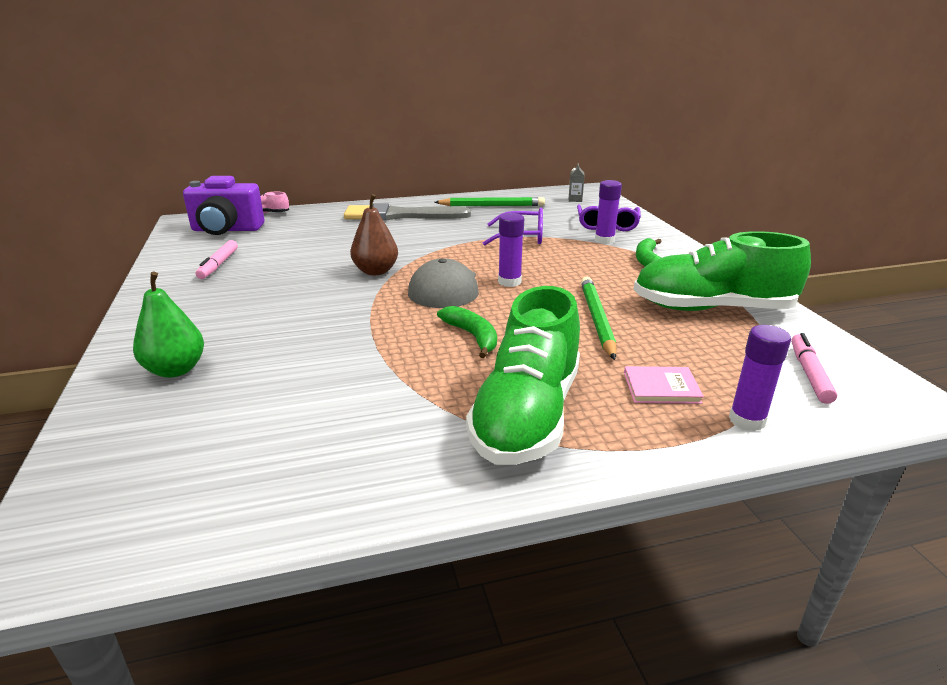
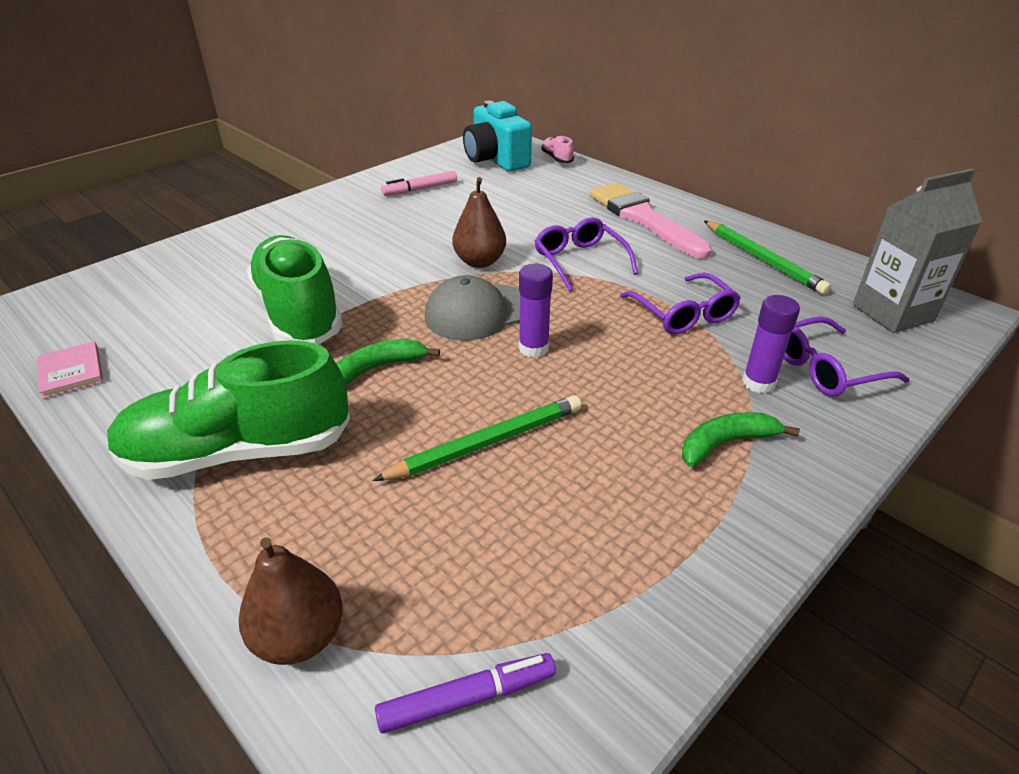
camera: 60 degrees right, 10 degrees up
green pear [133,272,204,378] -> none
purple camera [183,176,264,235] -> turquoise camera [463,101,532,172]
grey brush [344,203,471,220] -> pink brush [590,183,712,259]
green banana [437,306,497,358] -> green banana turned 150 degrees counterclockwise [336,339,440,385]
grey carton [569,163,585,202] -> grey carton [853,169,982,333], size x2.42
pink book [624,366,704,404] -> pink book moved to [37,341,103,399]
green shoe [634,231,811,311] -> green shoe moved to [247,235,343,344]
purple glue stick [729,325,791,431] -> brown pear [239,538,343,665]
pink marker [791,333,837,404] -> purple marker [375,653,556,733]
none -> purple glasses [535,217,638,291]

